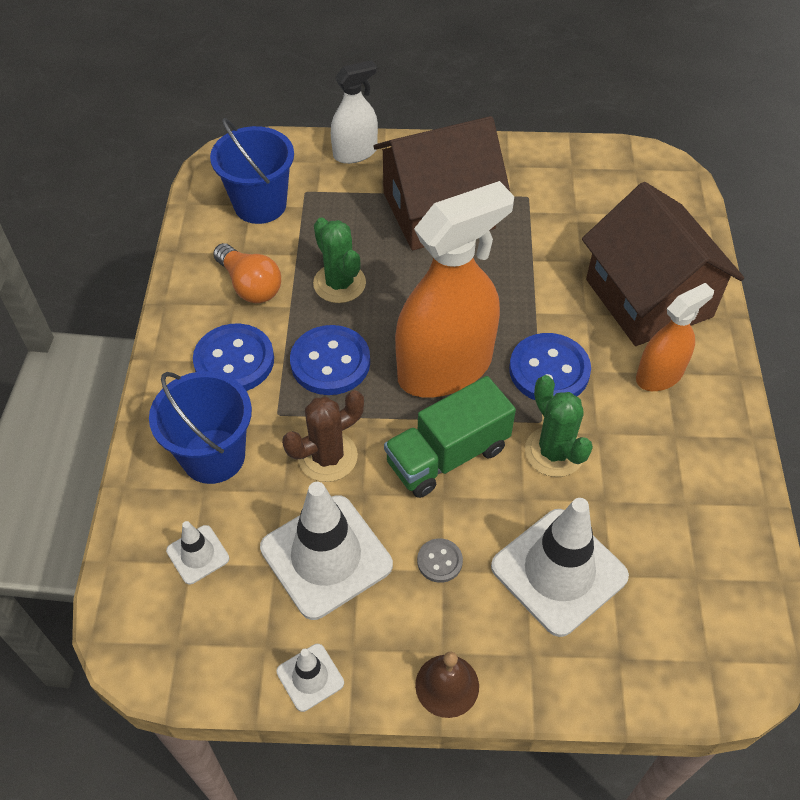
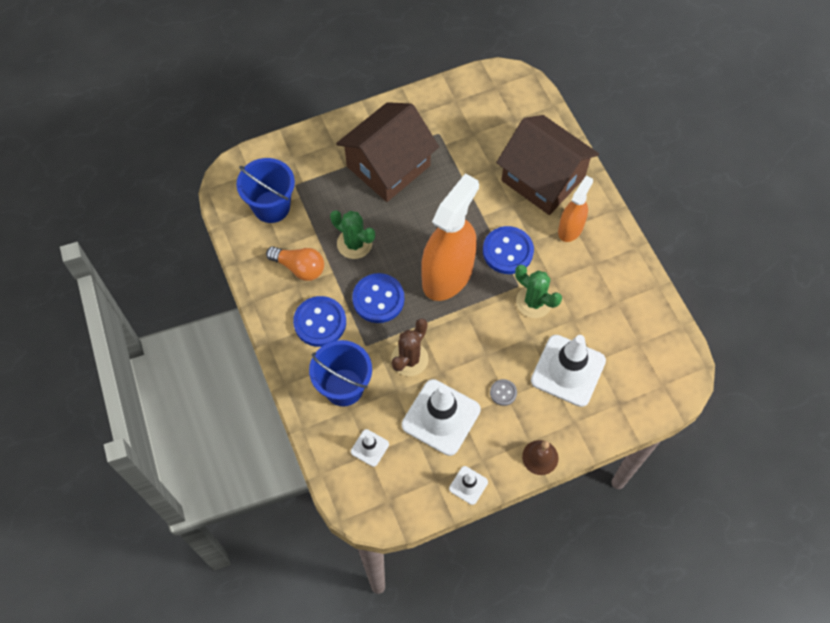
camera: 25 degrees left, 10 degrees up
white spray bottle [331,60,378,164] -> none
green truck [384,376,516,498] -> none

